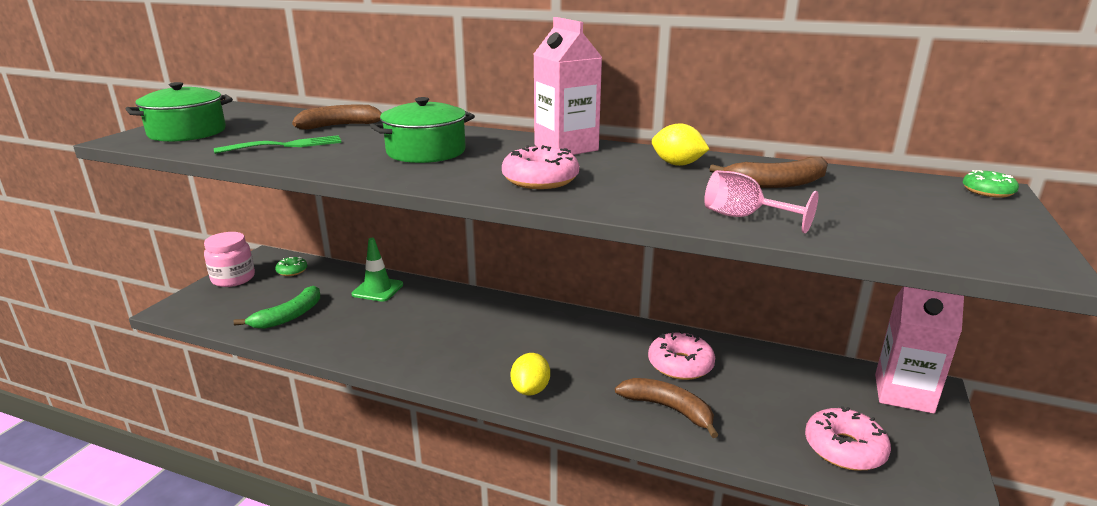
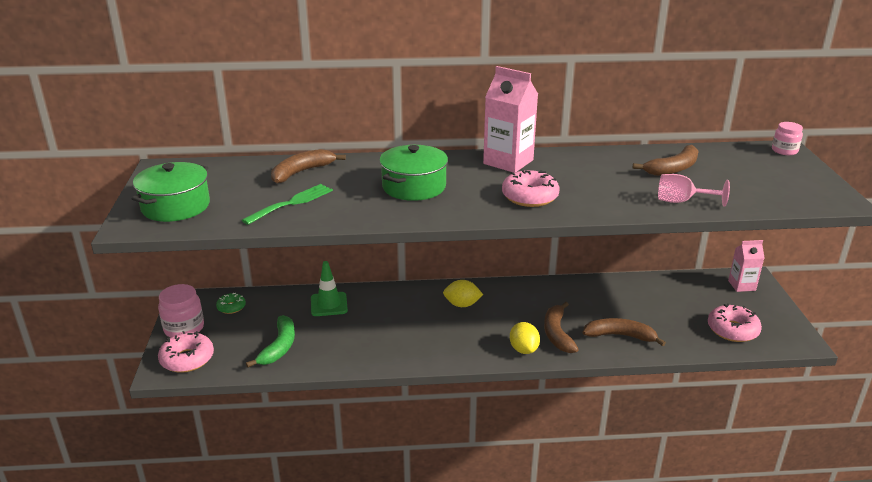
camera: 25 degrees left, 5 degrees up
pink donut [648,330,715,380] -> pink donut moved to [158,331,214,373]
yellow lemon [652,123,709,166] -> yellow lemon moved to [443,280,483,307]
pink carton [875,286,964,414] -> pink carton [728,240,764,292], size x0.62
green donut [963,170,1019,198] -> pink jar [772,122,803,155]
none -> brown banana [544,302,579,353]

